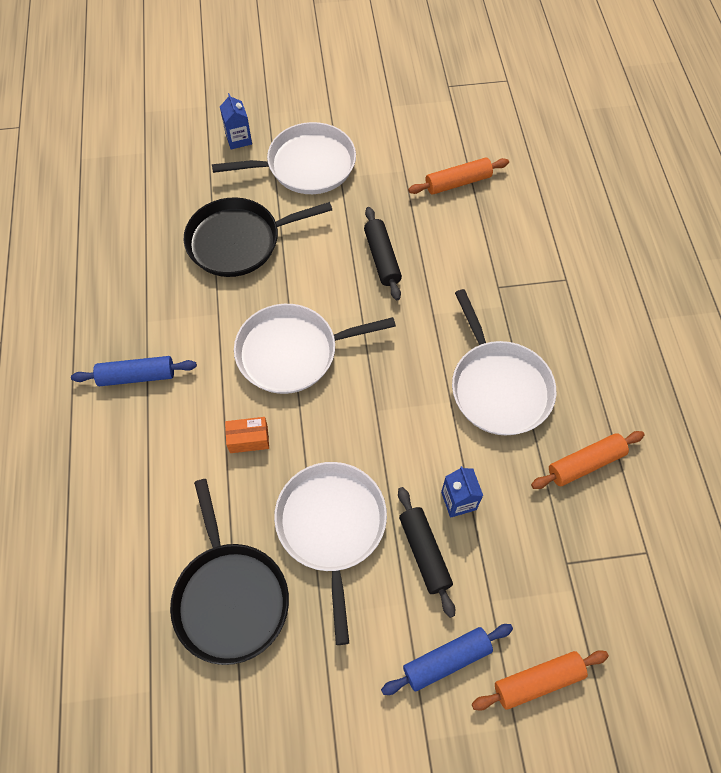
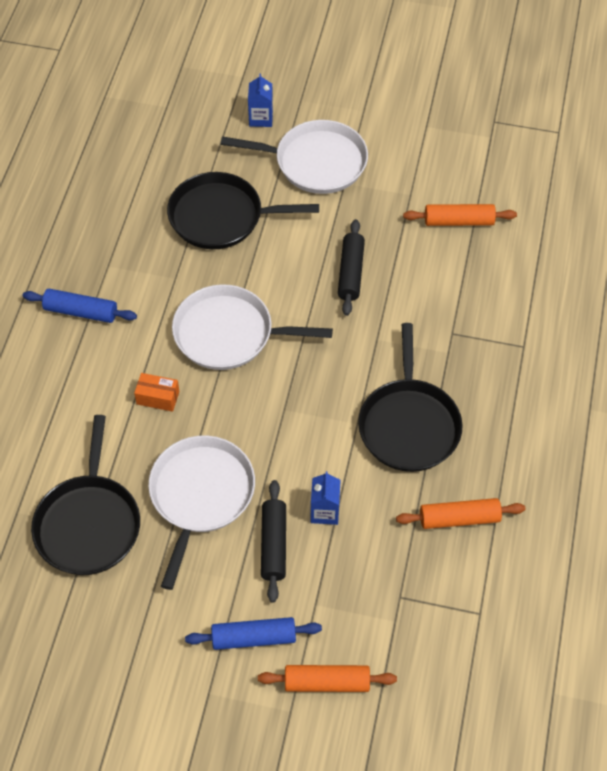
camera: 20 degrees right, 5 degrees down
white pan [452,289,556,435] -> black pan [358,323,463,472]

